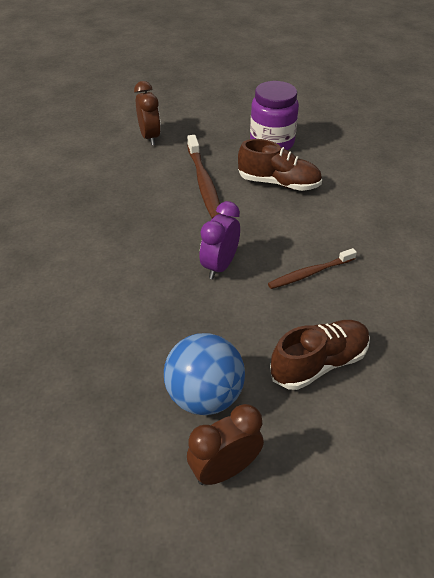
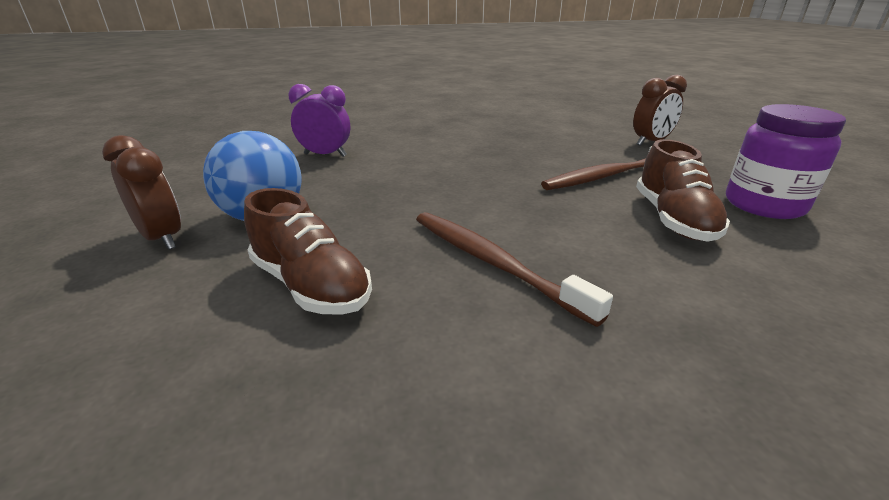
camera: 75 degrees right, 15 degrees down
purple clock [200,201,240,279] -> purple clock moved to [288,84,350,157]
brown toothbrush [268,248,357,289] -> brown toothbrush [416,212,613,327], size x1.52

